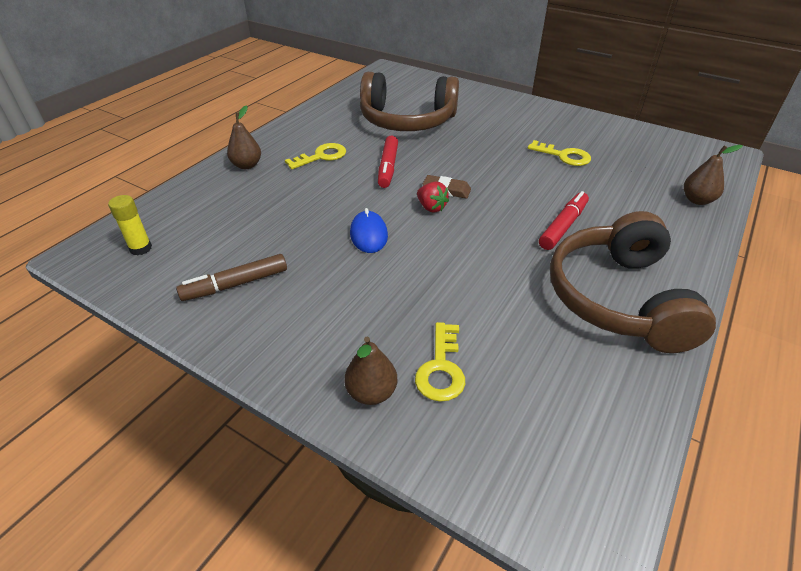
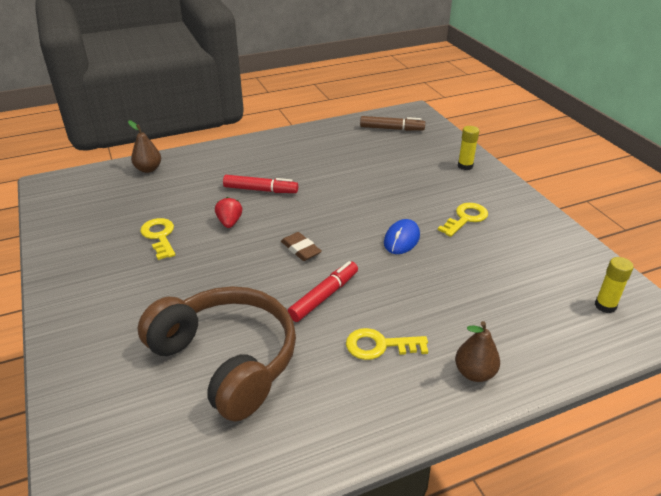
camera: 145 degrees left, 5 degrees down
brown marker [176,254,287,301] -> brown marker moved to [360,116,425,131]
brown pear [344,336,397,405] -> yellow glue stick [458,126,479,170]
yellow key [415,322,465,402] -> yellow key moved to [438,203,488,237]
red strawberry [417,182,449,213] -> red strawberry moved to [215,197,242,228]
red marker [539,191,589,250] -> red marker turned 150 degrees counterclockwise [223,175,298,193]
brown headphones [550,211,716,353] -> none

